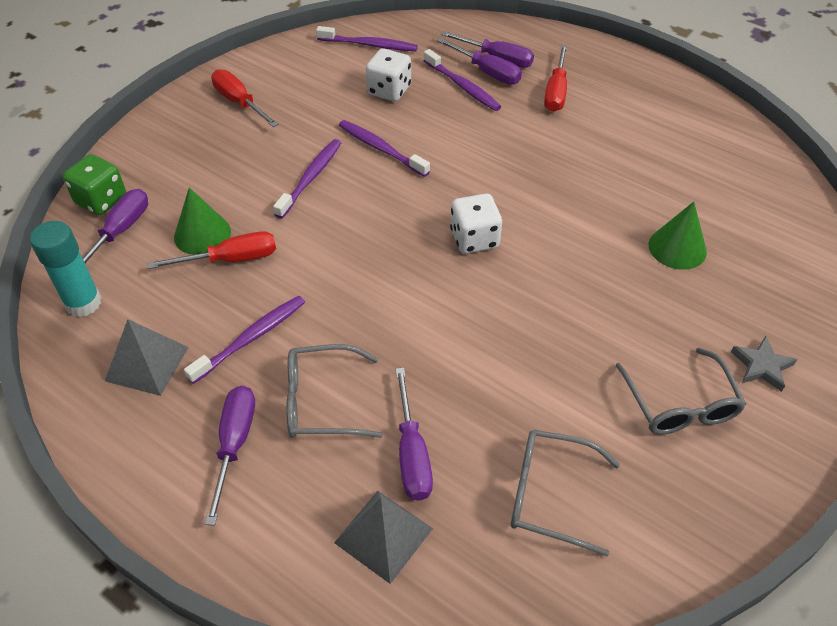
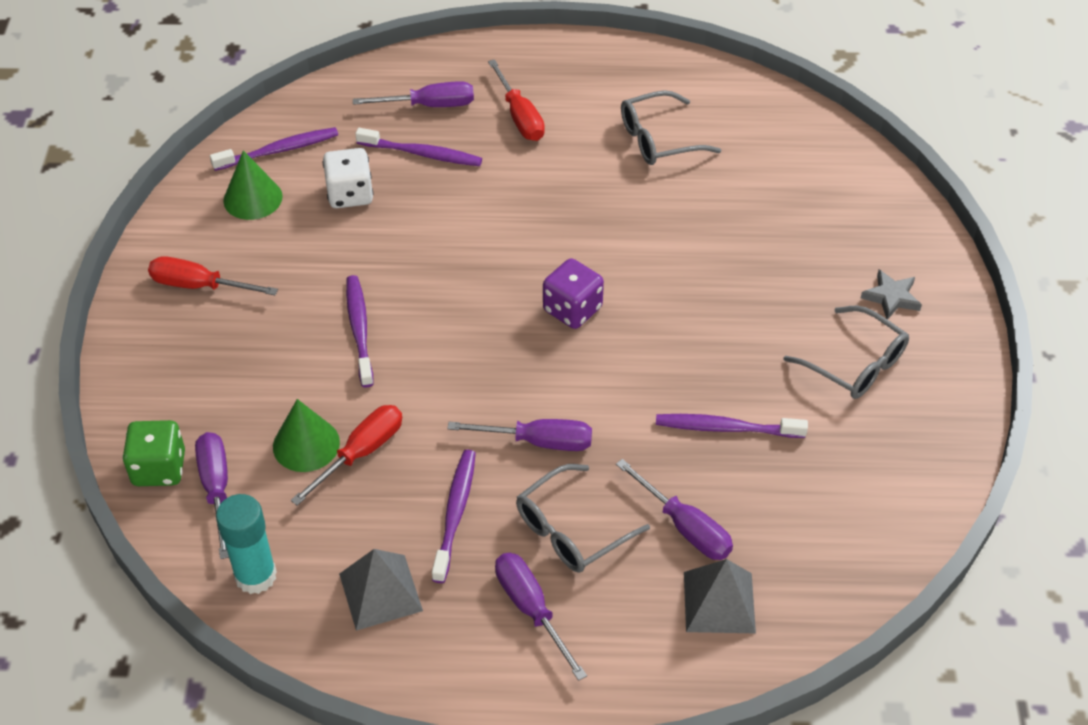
camera: 35 degrees left, 0 degrees up
purple toothbrush [339,120,430,177] -> purple toothbrush moved to [656,414,808,438]
purple screwdriver [437,38,522,85] -> purple screwdriver moved to [447,419,592,451]
white dice [450,194,502,254] -> purple dice [543,258,604,329]
grey glasses [511,429,620,556] -> grey glasses moved to [621,90,721,165]
green cone [649,202,707,270] -> green cone moved to [223,150,283,220]

